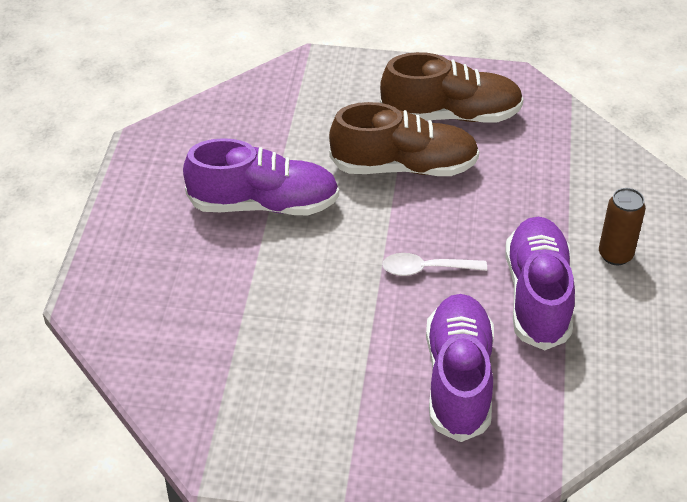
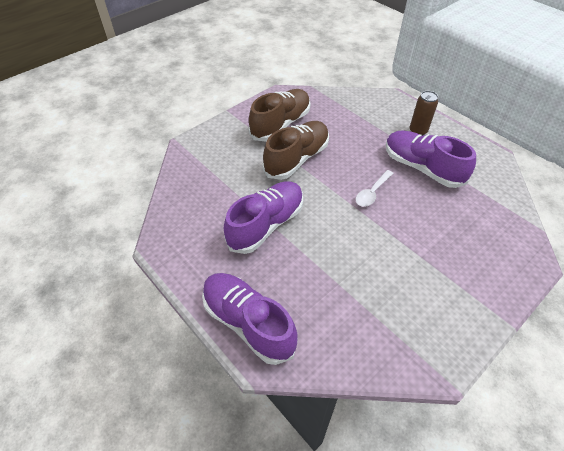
camera: 50 degrees left, 5 degrees up
purple shoe [426,294,494,442] -> purple shoe moved to [202,273,298,365]

